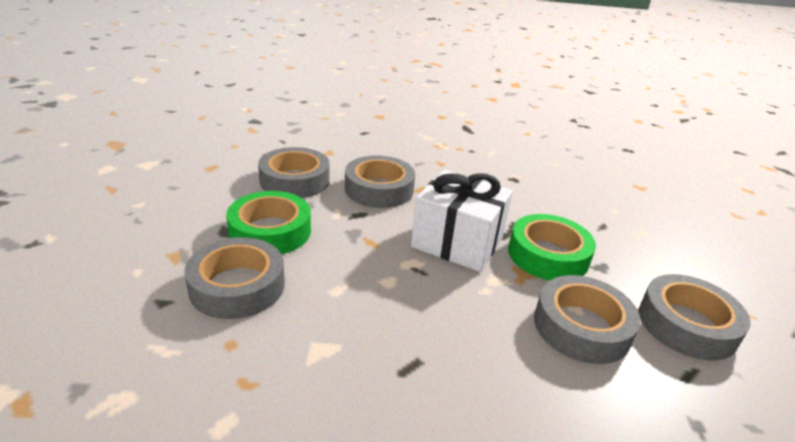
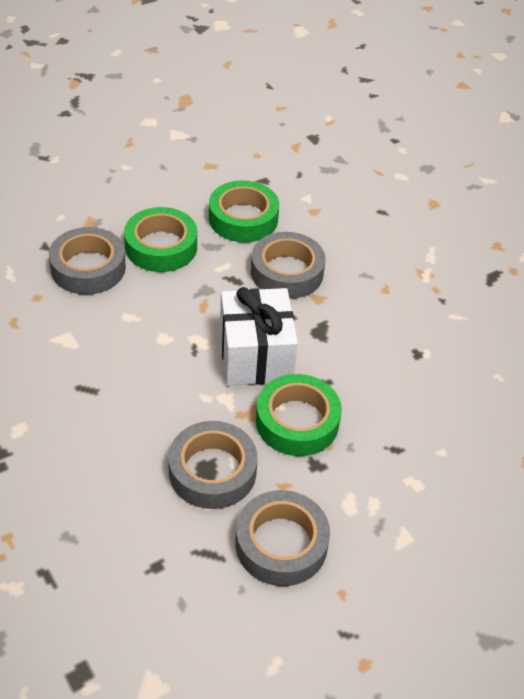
camera: 55 degrees right, 15 degrees up
grey tape [258,147,330,198] -> green tape [209,180,279,242]

